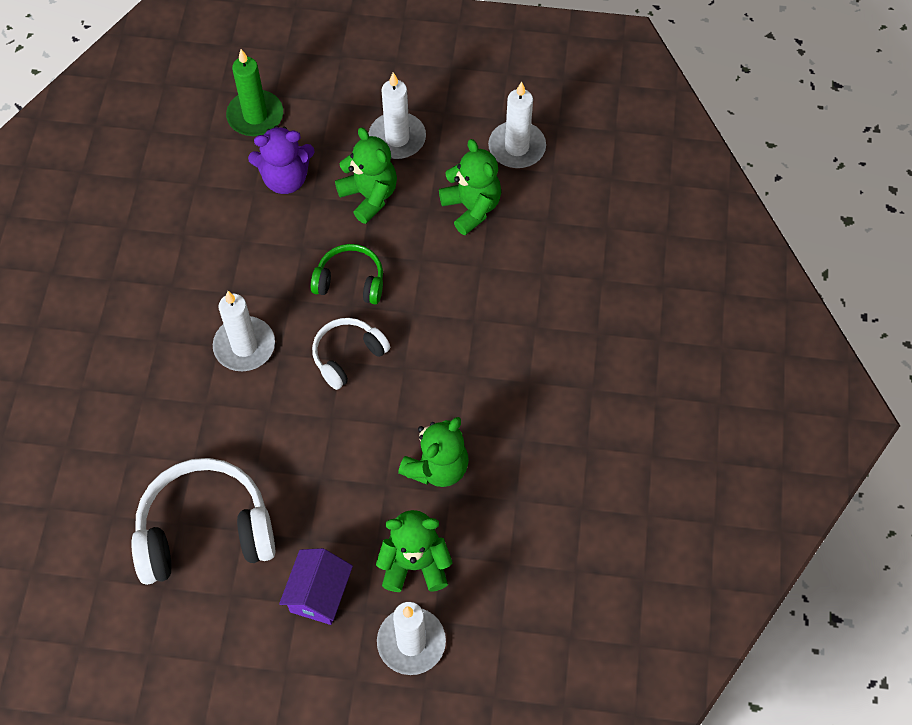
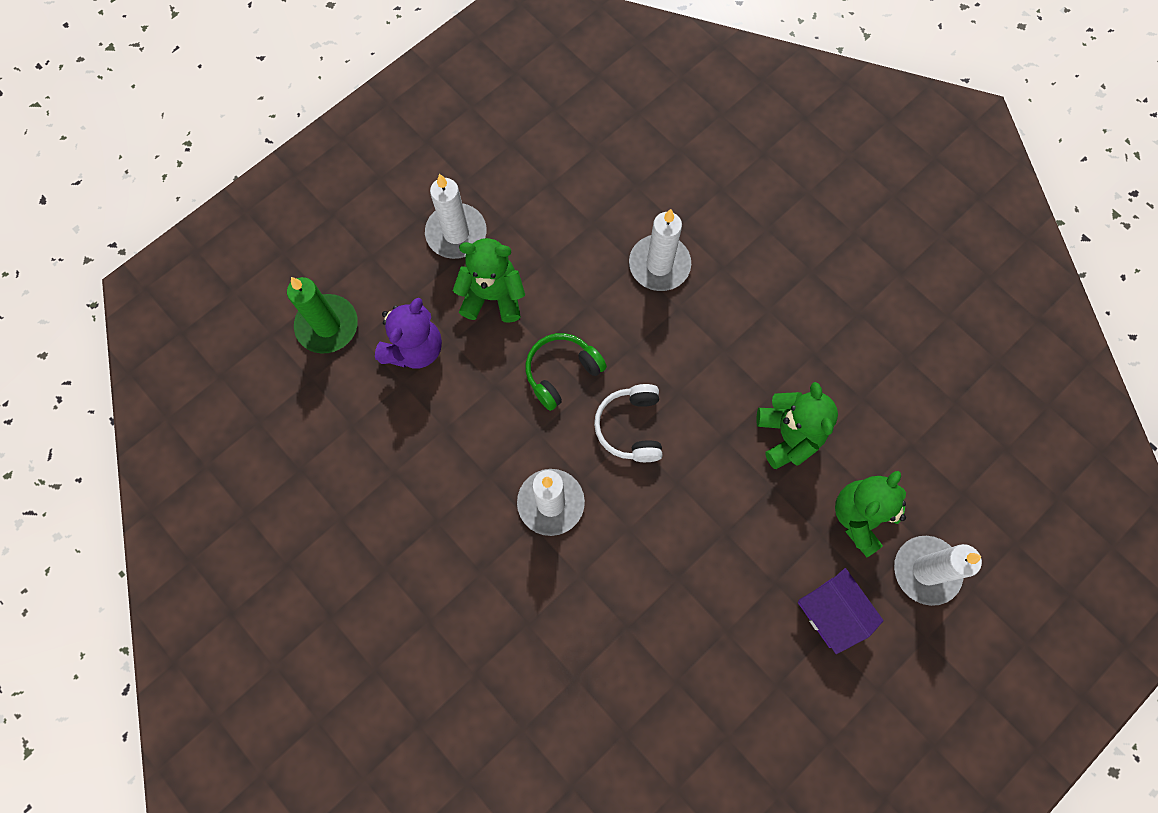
camera: 50 degrees left, 10 degrees up
white headphones [131,458,275,585] -> none
green teddy bear [439,139,501,235] -> none
white candle [488,82,546,168] -> white candle moved to [629,209,691,291]

